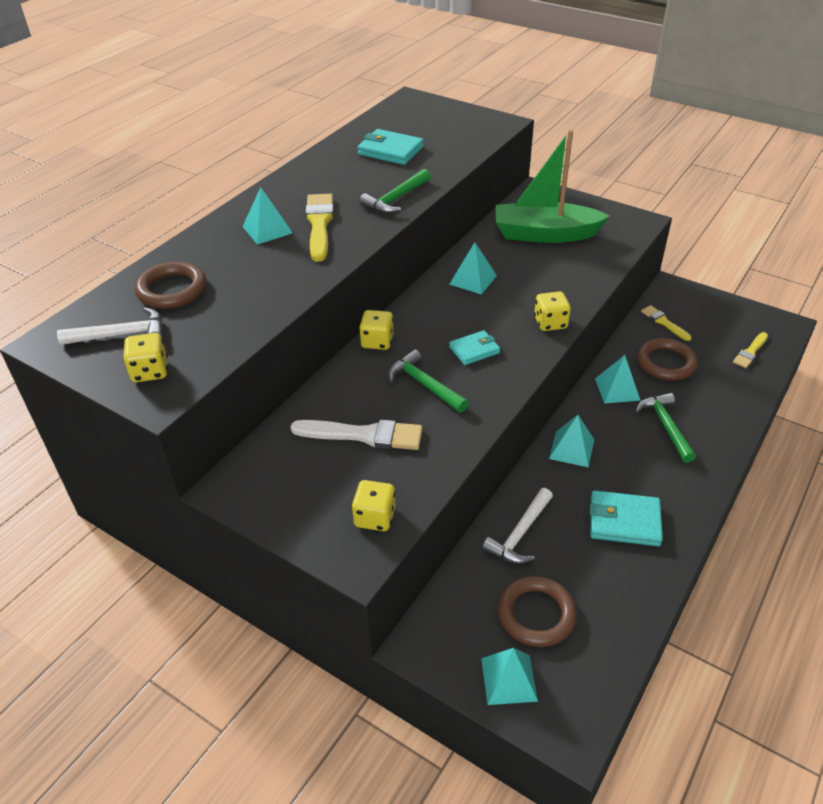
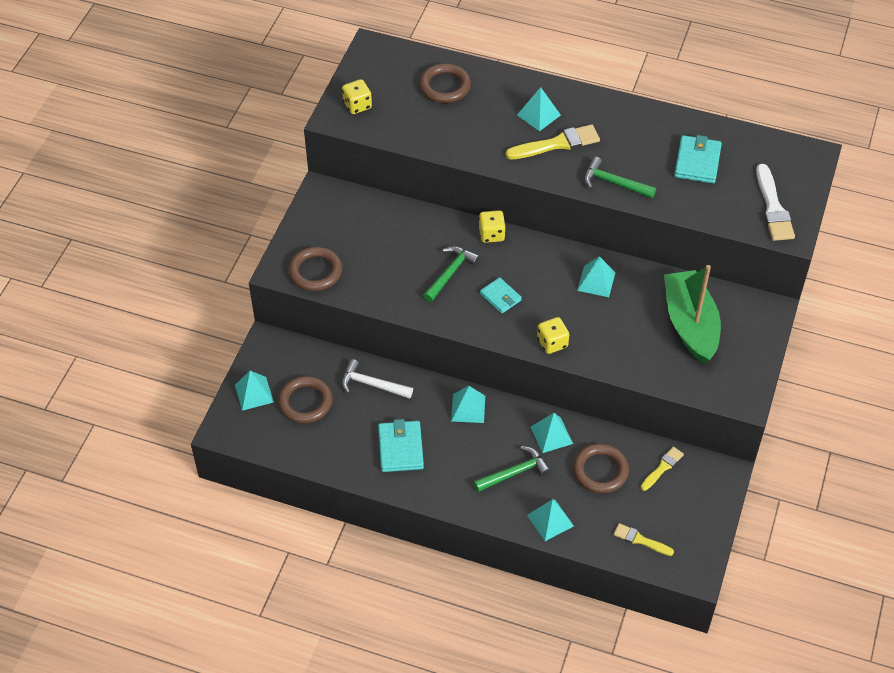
camera: 75 degrees right, 10 degrees up
white hammer [57,307,163,345] -> none
white brush [291,420,423,450] -> white brush moved to [756,164,795,241]
yellow dice [352,480,396,531] -> brown ring [288,247,342,291]
none -> turquoise pyramid [527,499,574,541]

